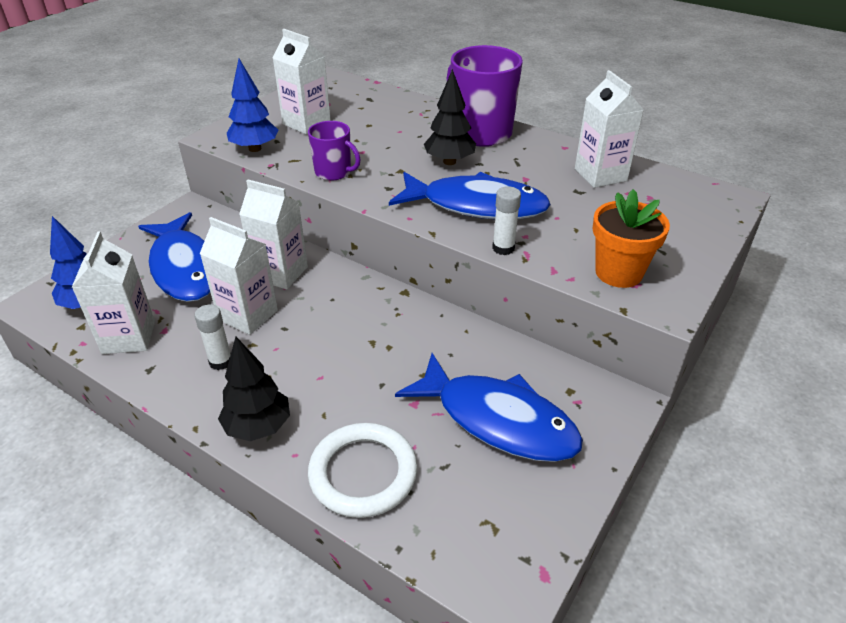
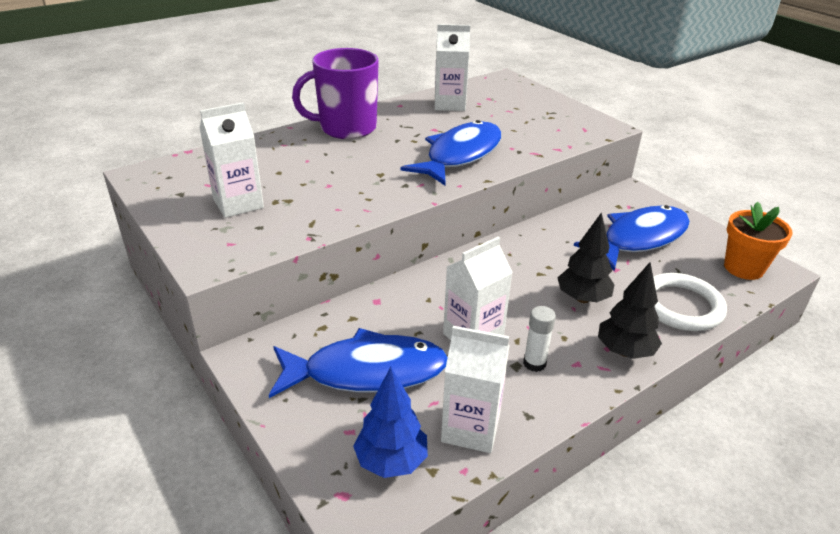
camera: 70 degrees left, 5 degrees down
blue tree [227,59,278,152] -> none
white carton [239,180,308,289] -> none
purple mug [308,121,361,181] -> none
black tree [424,69,476,165] -> black tree moved to [558,212,615,303]
white glue stick [492,186,521,255] -> none
orange flower pot [593,189,670,288] -> orange flower pot moved to [724,202,793,280]

